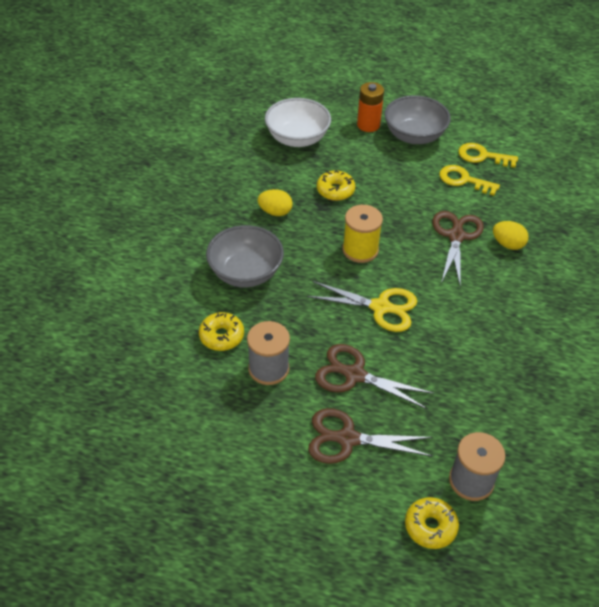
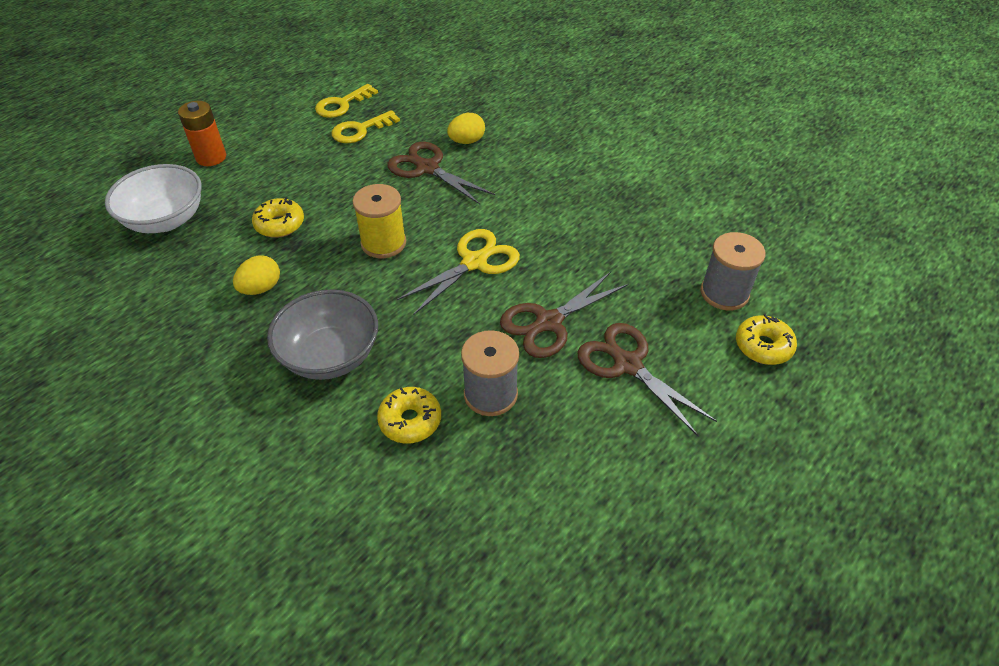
camera: 60 degrees left, 0 degrees up
brown scissors [308,408,433,464] -> brown scissors turned 105 degrees clockwise [577,323,717,436]
grey bowl [384,95,451,144] -> none

